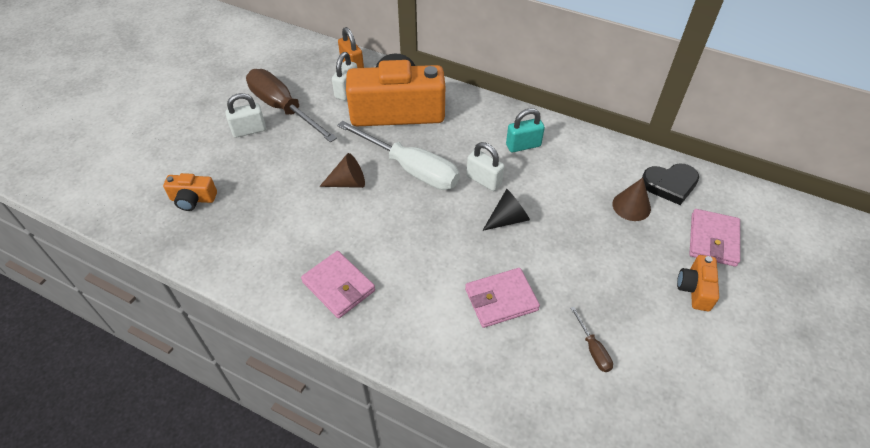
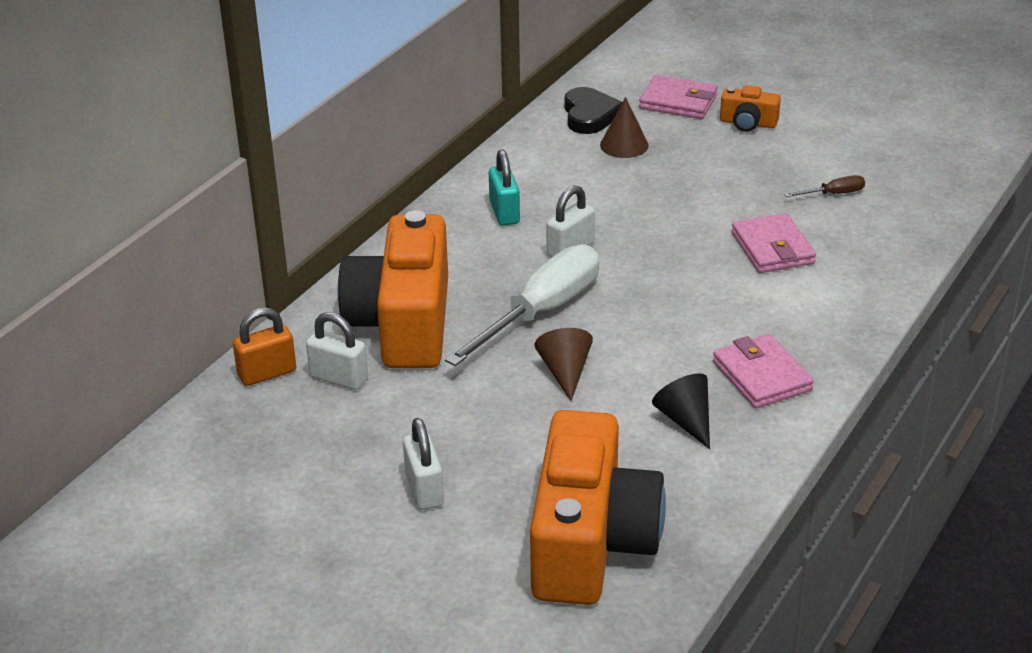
camera: 85 degrees left, 15 degrees down
orange camera [163,173,217,211] -> orange camera [530,410,666,605], size x2.33
brown screwdriver [246,69,337,143] -> none
pink wallet [301,251,375,319] -> pink wallet turned 75 degrees counterclockwise [713,334,814,408]
black cone [482,189,530,231] -> black cone moved to [652,373,710,449]

